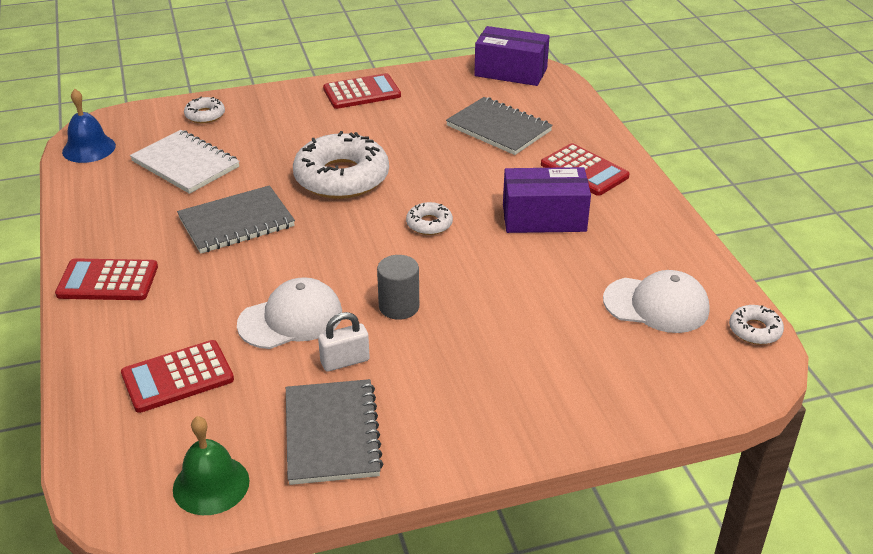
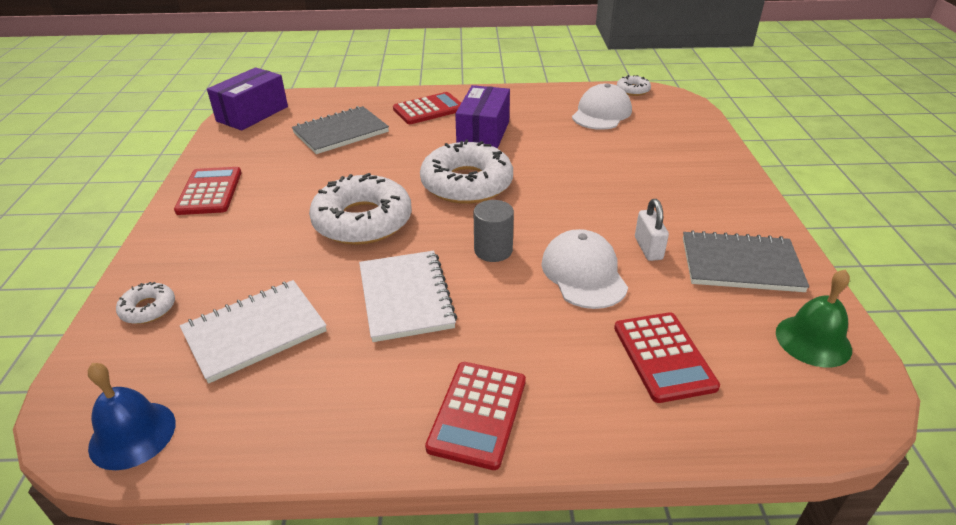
camera: 75 degrees left, 0 degrees up
grey notebook [177,185,295,254] -> white notebook [359,251,457,342]
grey cylinder [377,255,419,320] -> grey cylinder moved to [474,200,514,262]
white donut [406,202,453,235] -> white donut [420,140,513,204], size x2.18

